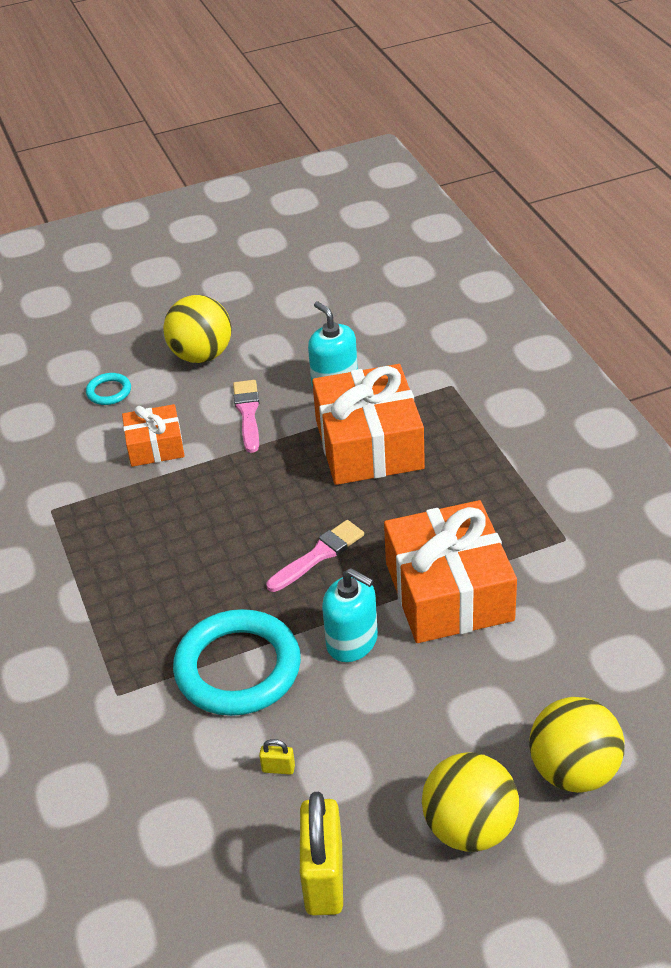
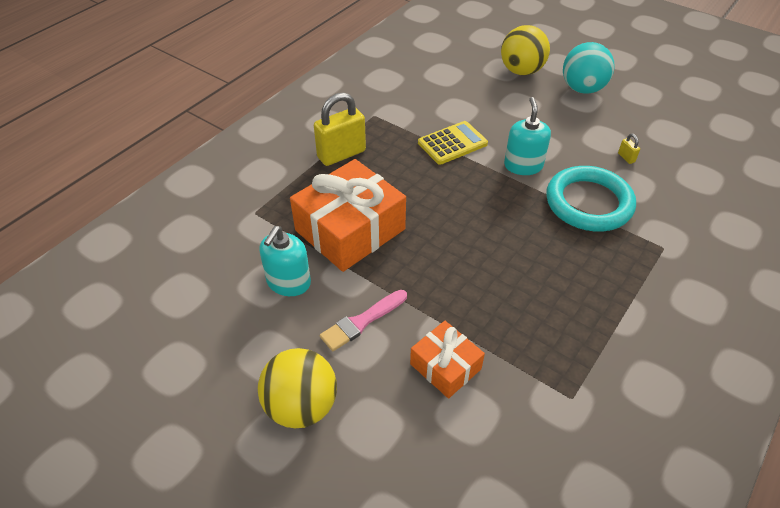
camera: 125 degrees left, 5 degrees up
turquoise ring [86,373,131,405] -> none
pink brush [267,520,364,592] -> none
yellow padlock [300,792,343,916] -> yellow padlock moved to [314,93,366,166]
orange gift [384,500,517,643] -> yellow calculator [418,121,488,165]
yellow ball [422,752,519,852] -> turquoise ball [563,42,615,94]

